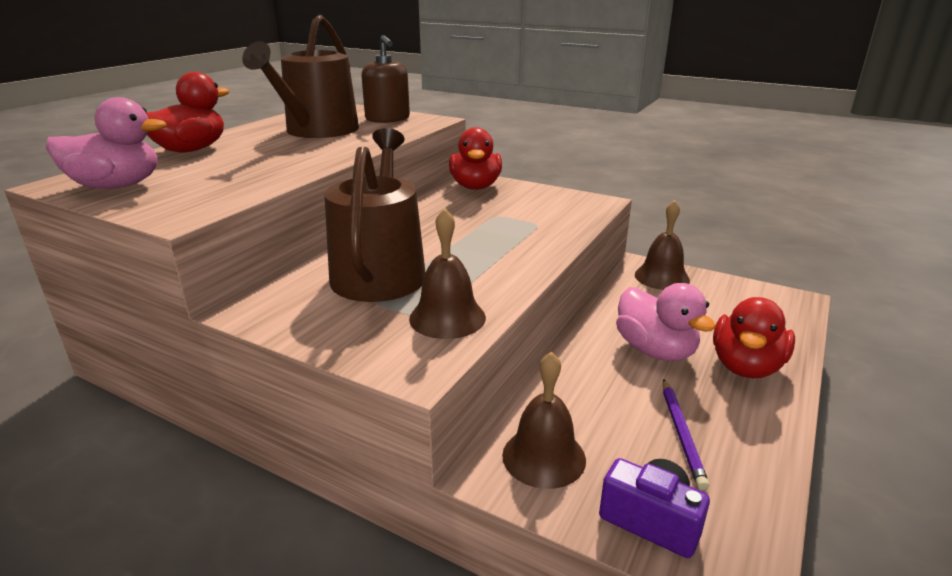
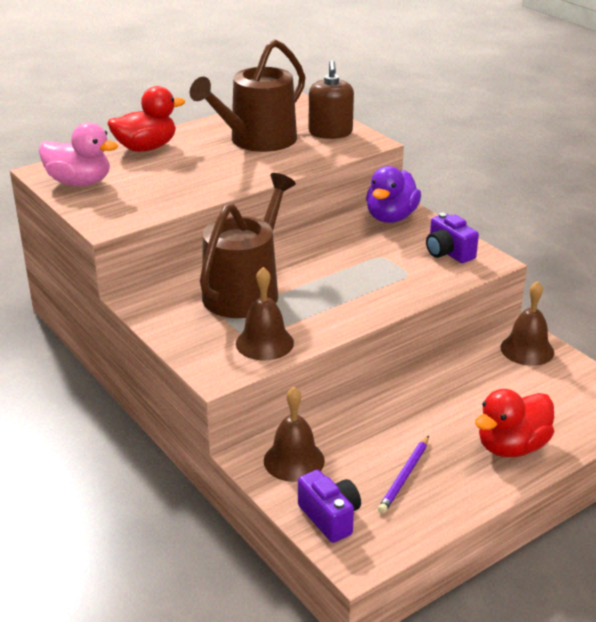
camera: 25 degrees right, 5 degrees up
red duck [449,127,502,190] -> purple duck [366,166,421,223]
pink duck [616,283,716,361] -> none
none -> purple camera [426,213,479,263]

